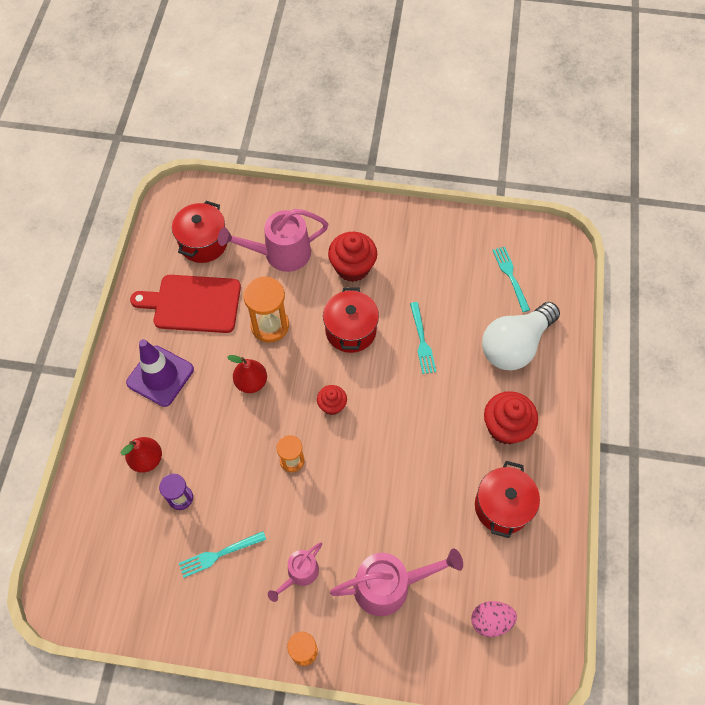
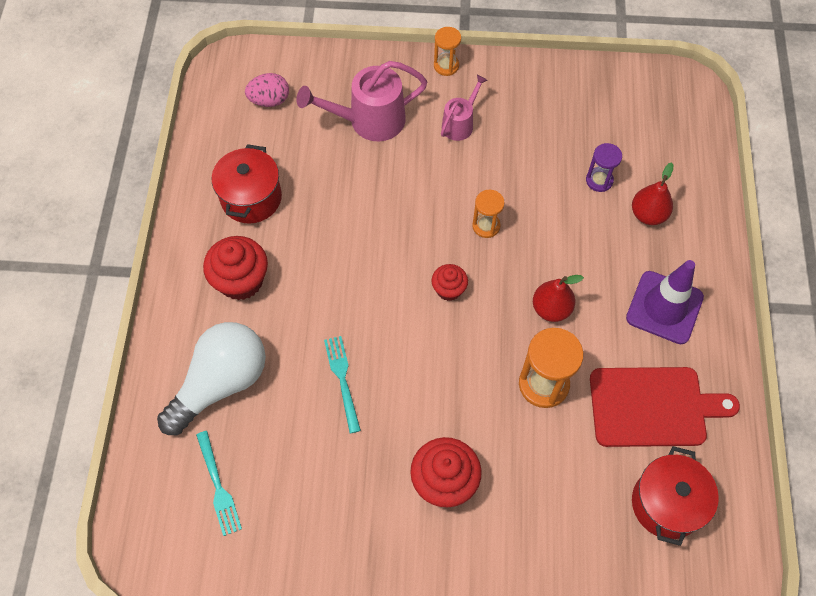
camera: 175 degrees right, 0 degrees up
turquoise fork [179,531,266,578] -> none
pink watering can [218,209,329,272] -> none
red pot [323,287,379,353] -> none

